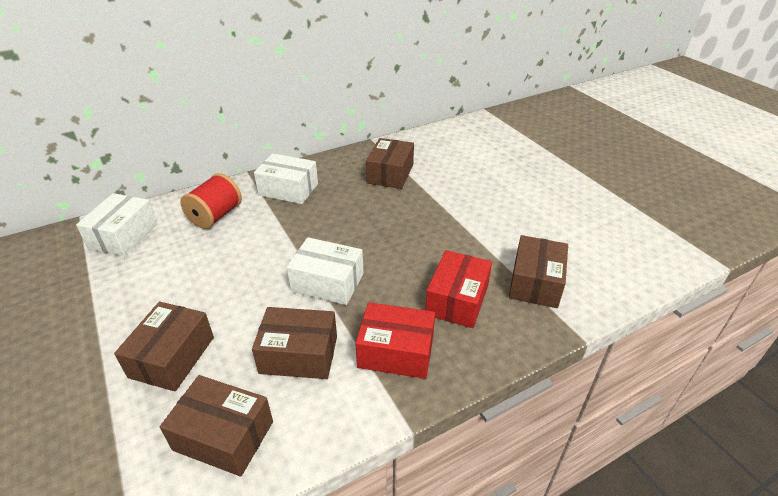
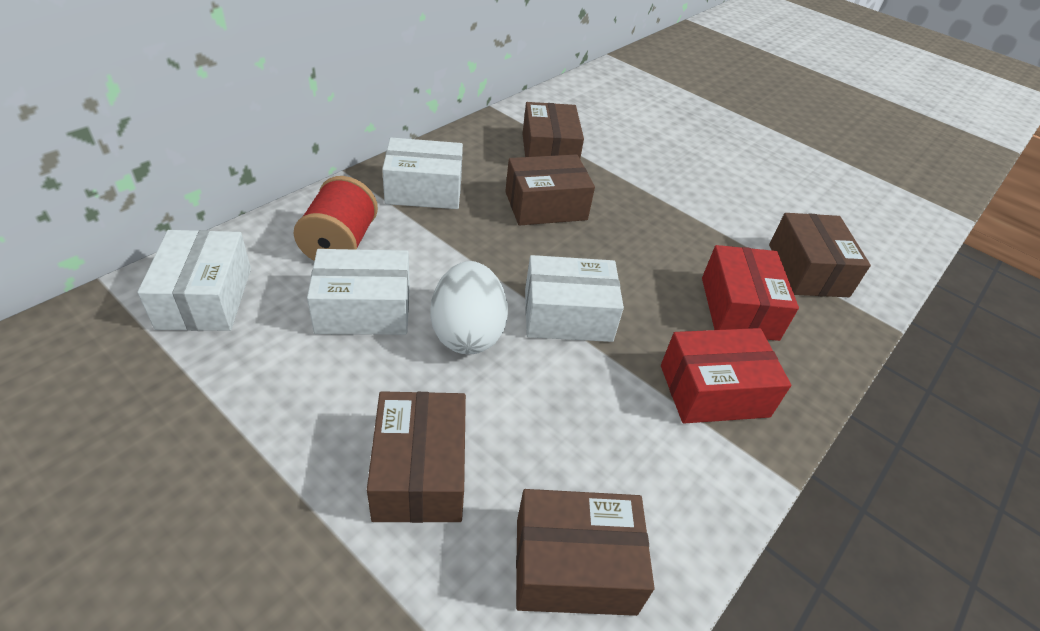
camera: 25 degrees left, 5 degrees up
brown box [252,307,337,379] -> brown box moved to [505,154,595,226]
none -> white box [307,249,410,335]
none -> white egg [430,261,508,354]

